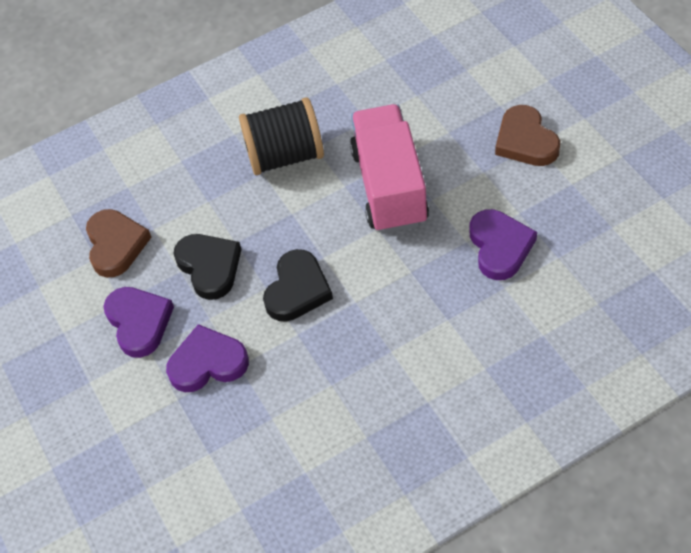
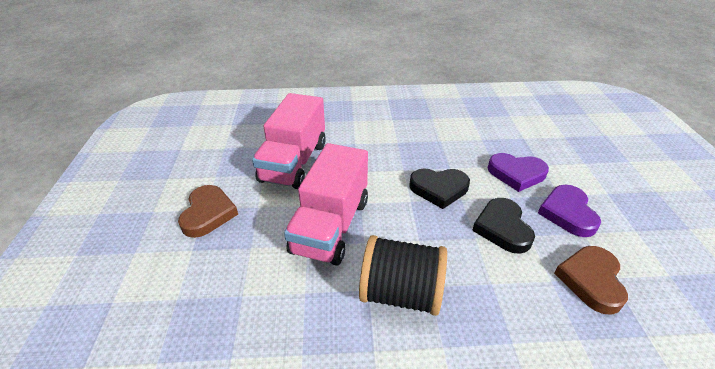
camera: 160 degrees left, 15 degrees down
black heart [263,249,333,322] -> black heart turned 135 degrees counterclockwise [409,168,470,209]
purple heart [470,209,537,280] -> pink truck [252,93,326,189]

